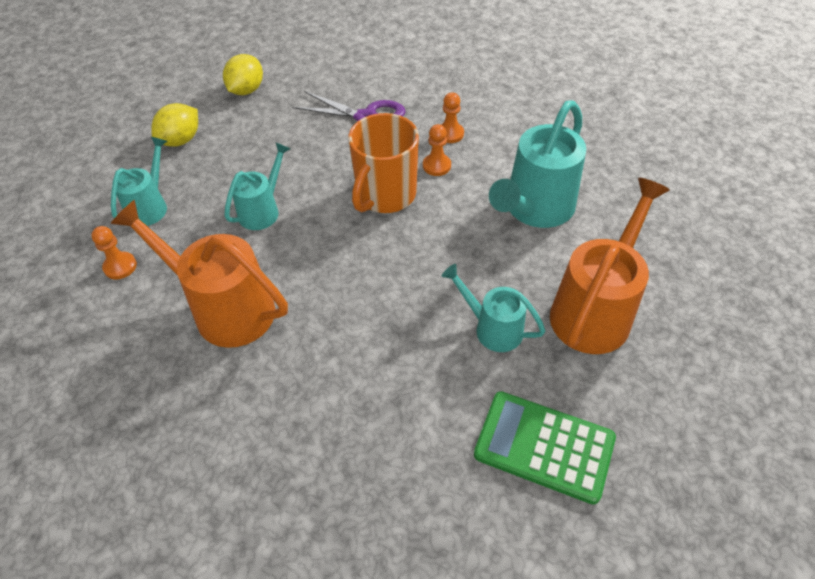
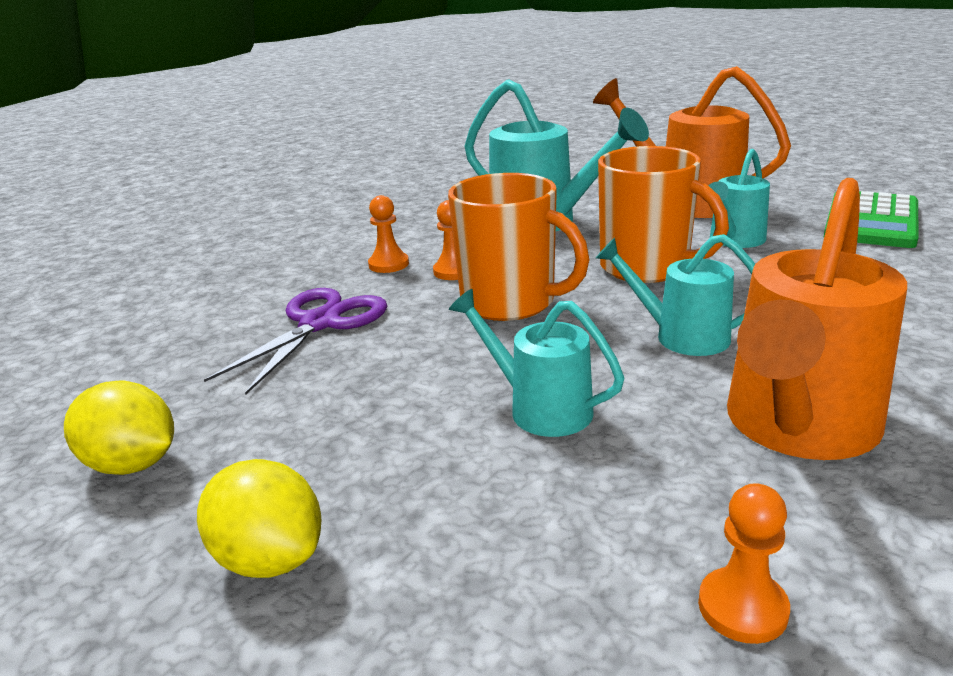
camera: 85 degrees left, 25 degrees down
turquoise watering can [111,137,167,226] -> turquoise watering can moved to [596,234,755,356]
none -> orange mug [598,146,729,283]

